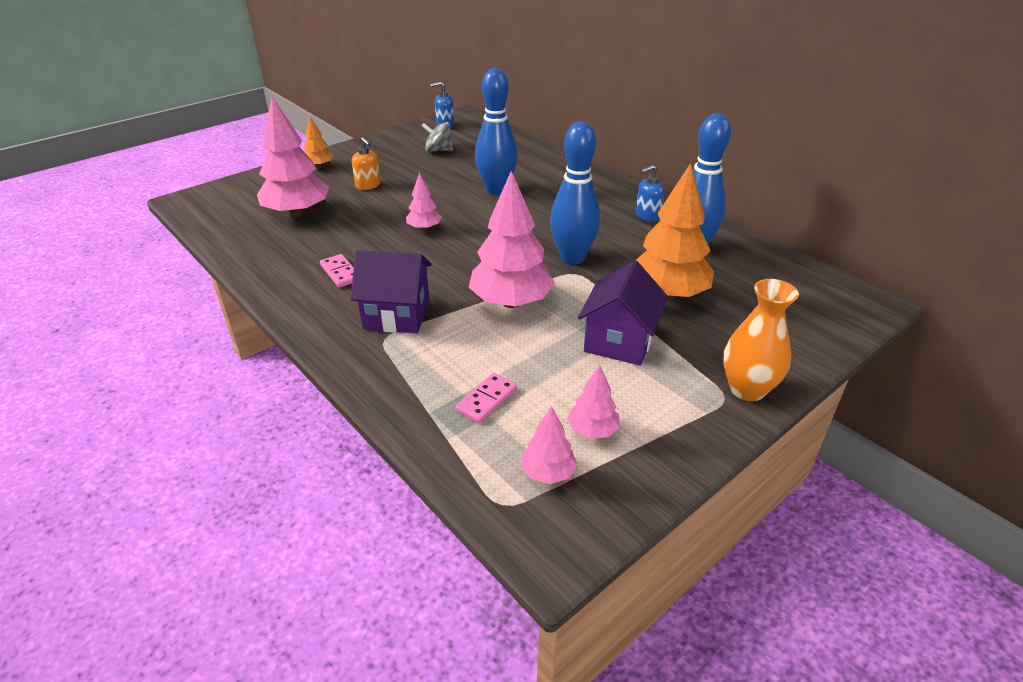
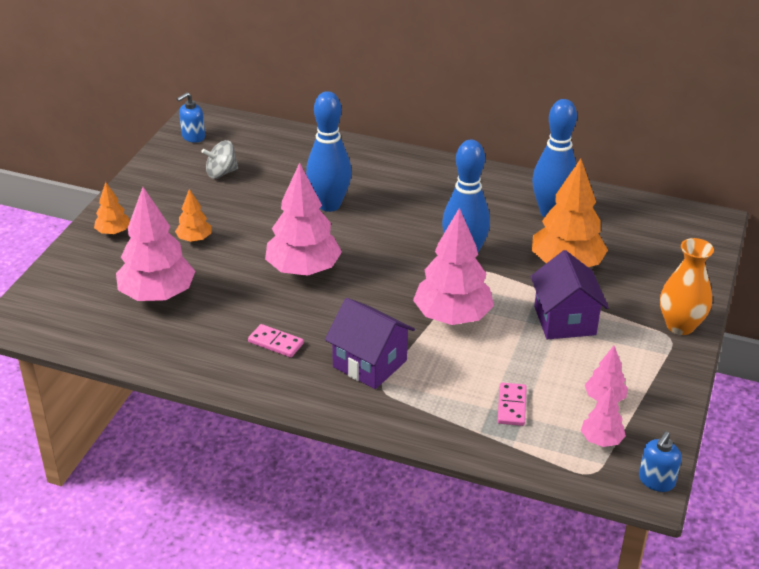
camera: 30 degrees left, 0 degrees up
purple house [350,250,432,333] -> purple house turned 60 degrees clockwise [325,298,415,389]
orange soap dispenser [352,137,381,190] -> orange tree [175,189,211,242]
pink tree [406,173,442,231] -> pink tree [265,163,342,276], size x2.02
blue soap dispenser [636,165,665,222] -> blue soap dispenser moved to [639,431,682,492]

